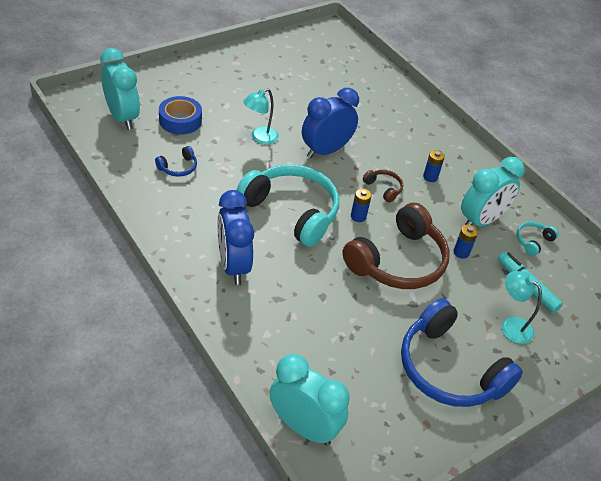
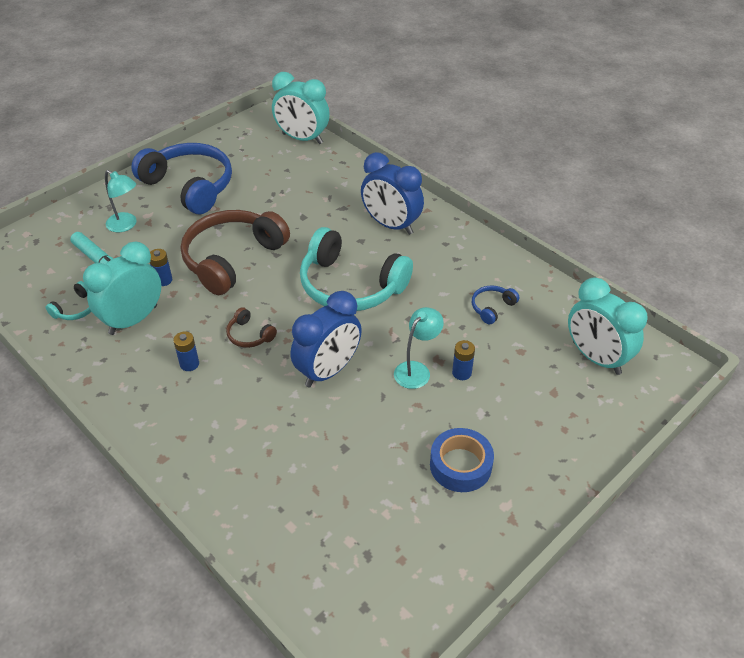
camera: 175 degrees right, 0 degrees up
blue tape [159,96,202,135] -> blue tape moved to [430,428,494,492]
blue clock [217,190,254,285] -> blue clock turned 150 degrees clockwise [361,152,424,235]
blue battery [351,188,372,222] -> blue battery moved to [452,340,475,380]

